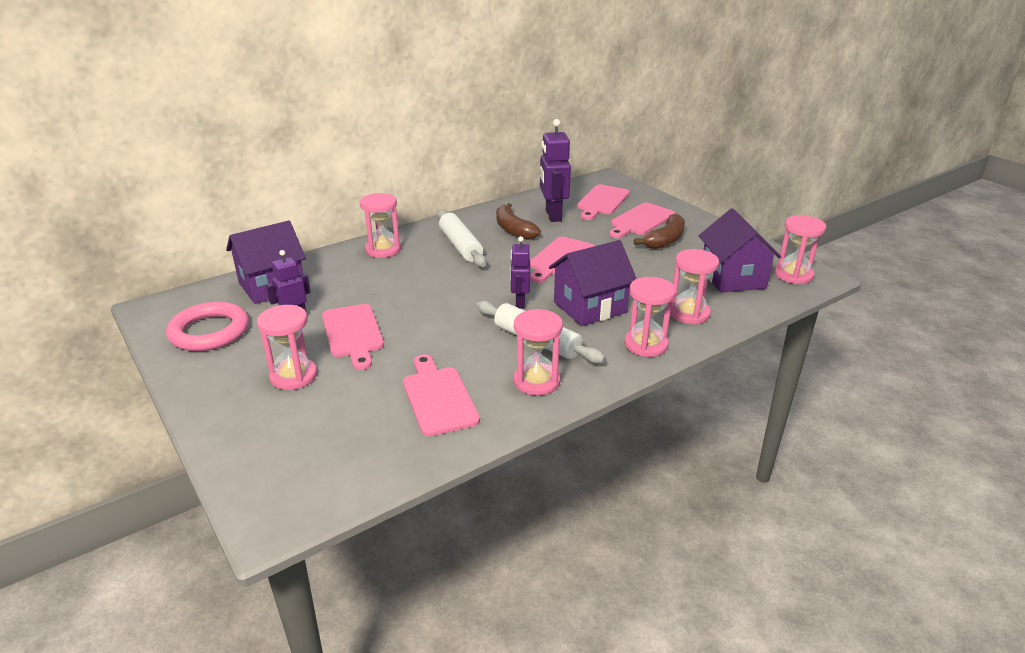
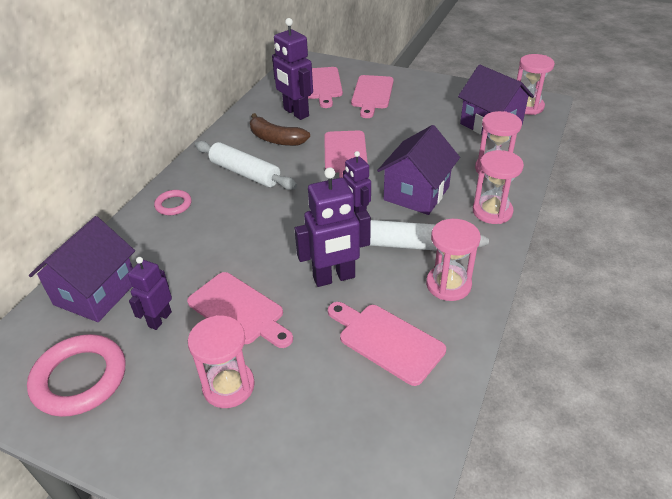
camera: 30 degrees left, 10 degrees up
pink hourglass [360,193,401,258] -> pink ring [154,190,192,215]
brown banana [634,214,685,249] -> none
none -> purple robot [294,167,371,287]

